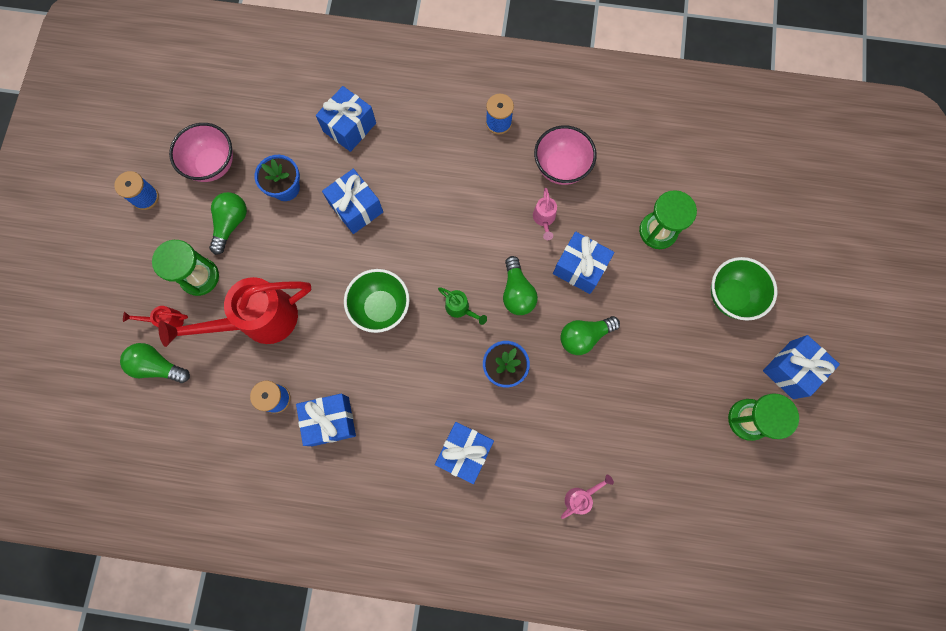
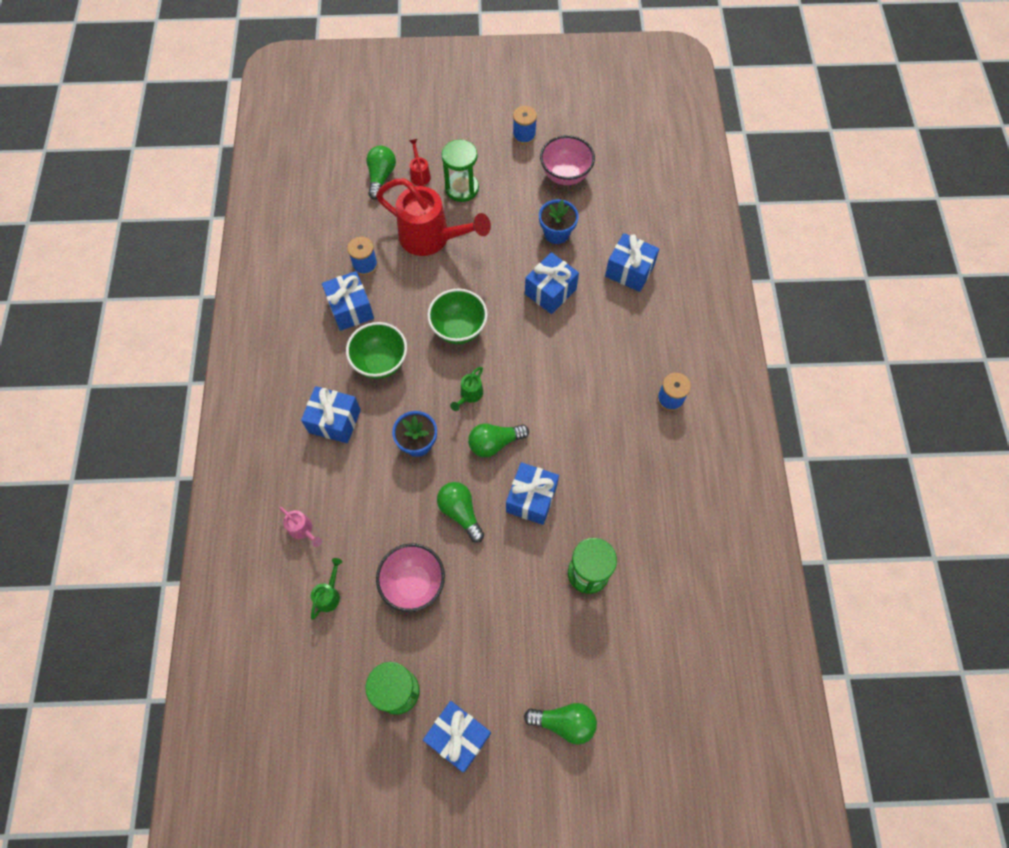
camera: 80 degrees right, 10 degrees down
red watering can [158,277,311,347] -> red watering can turned 150 degrees clockwise [376,178,491,256]
green light bulb [209,192,247,255] -> green light bulb moved to [524,703,597,745]
pink watering can [533,188,557,240] -> none
pink bowl [534,125,597,185] -> pink bowl moved to [376,543,445,612]
green bowl [711,257,777,321] -> green bowl moved to [346,322,407,379]
none -> green watering can [311,558,342,620]

